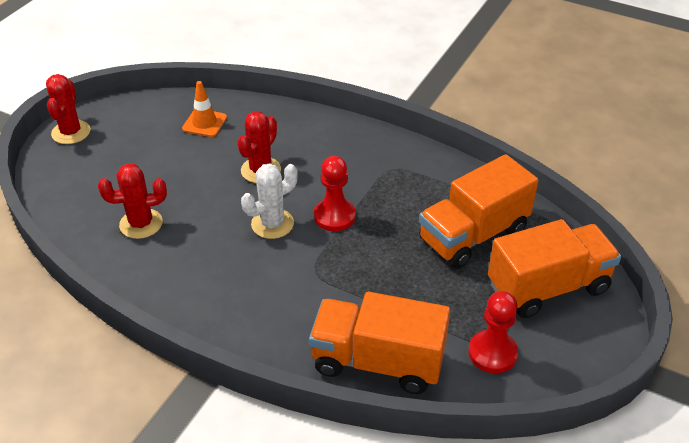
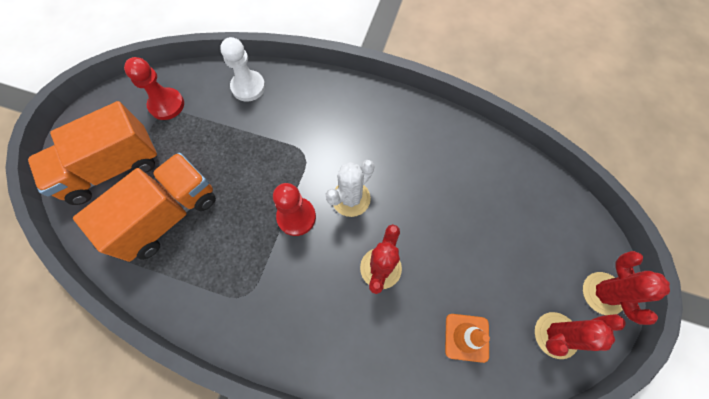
camera: 170 degrees right, 25 degrees up
red cactus [98,163,167,239] -> red cactus moved to [535,312,626,359]
orange truck [309,292,450,394] -> white pawn [220,37,265,102]

